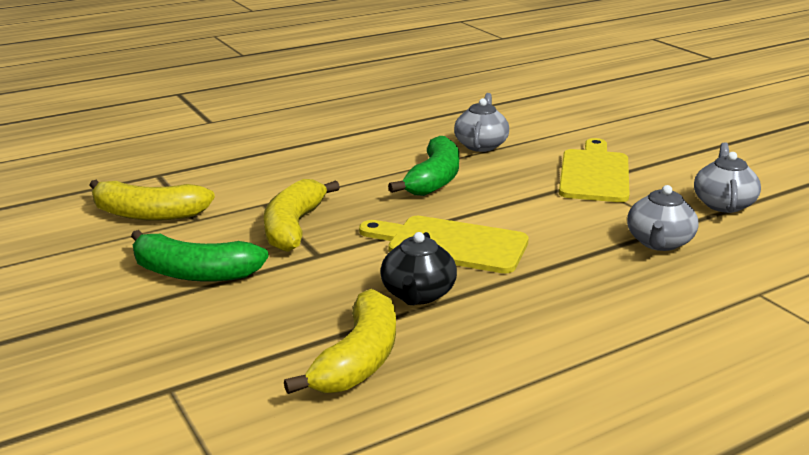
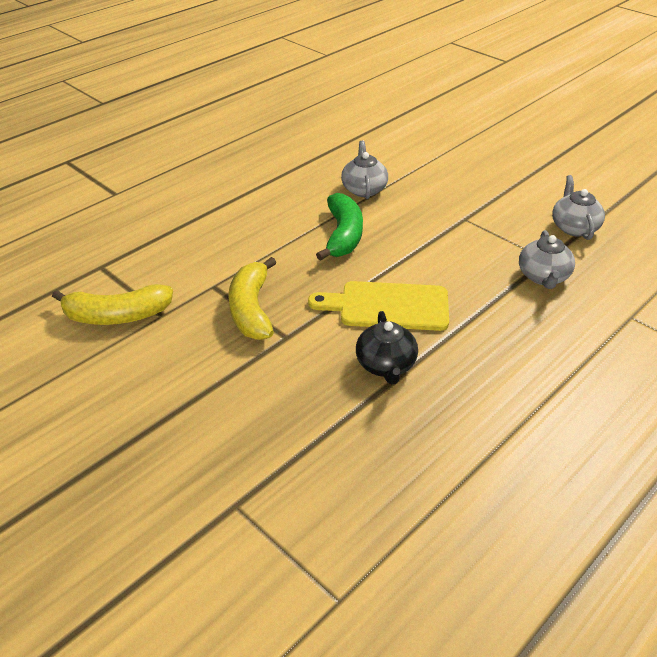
camera: 15 degrees left, 15 degrees up
green banana [131,230,269,282] -> none
yellow banana [284,289,396,394] -> none
yellow cutting board [559,138,630,202] -> none

